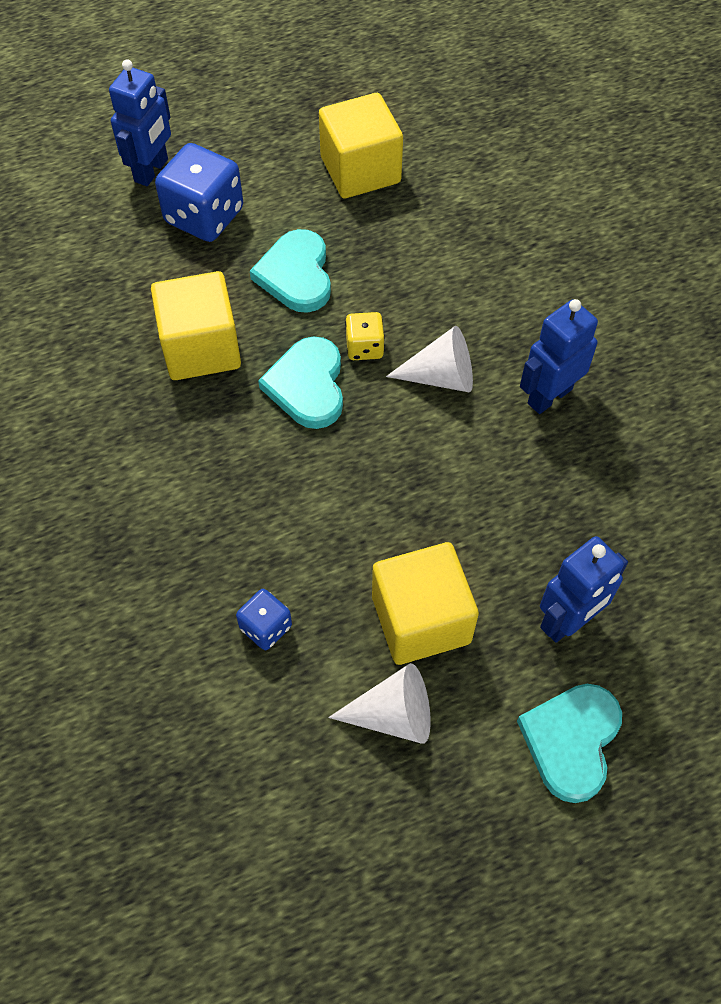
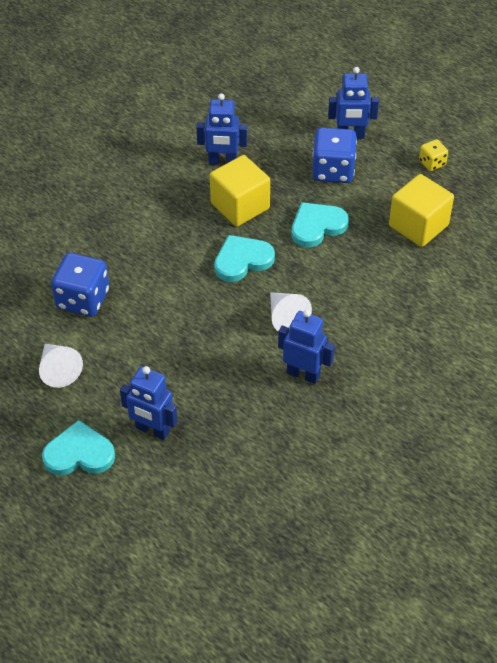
camera: 65 degrees right, 10 degrees down
blue dice [236,589,292,650] -> blue dice [51,253,109,317], size x1.89
yellow dice [345,312,385,360] -> yellow dice moved to [419,139,448,171]
yellow cube [372,542,479,665] -> none
none -> blue robot [197,93,247,165]

